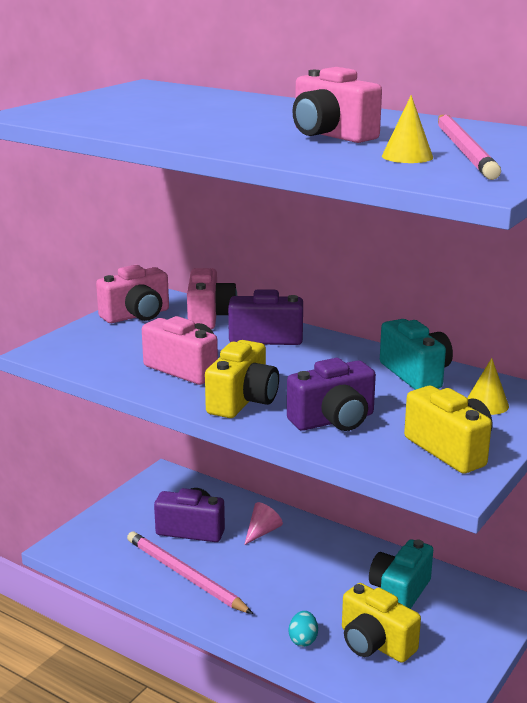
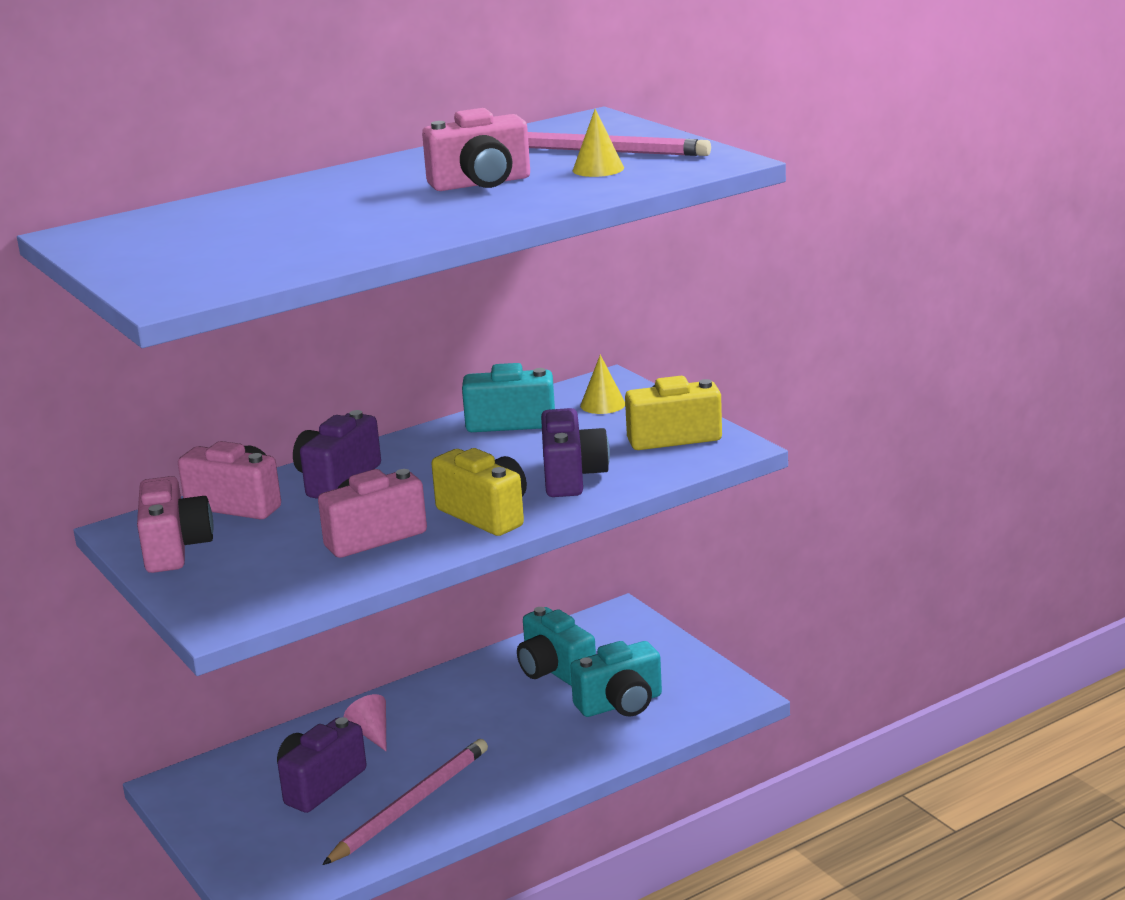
camera: 65 degrees left, 0 degrees up
pink pencil [127,531,253,614] -> pink pencil turned 150 degrees clockwise [322,739,488,865]
turquoise egg [289,611,318,647] -> none
yellow camera [342,583,421,663] -> turquoise camera [570,641,662,717]

